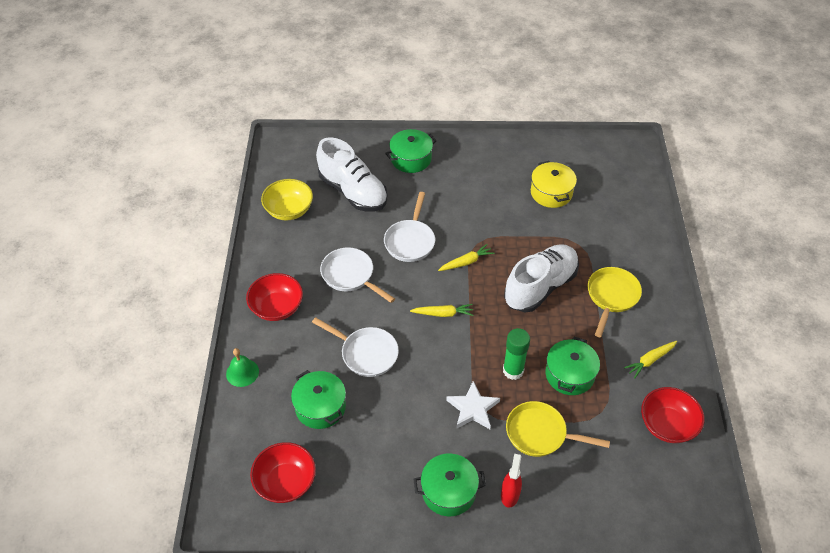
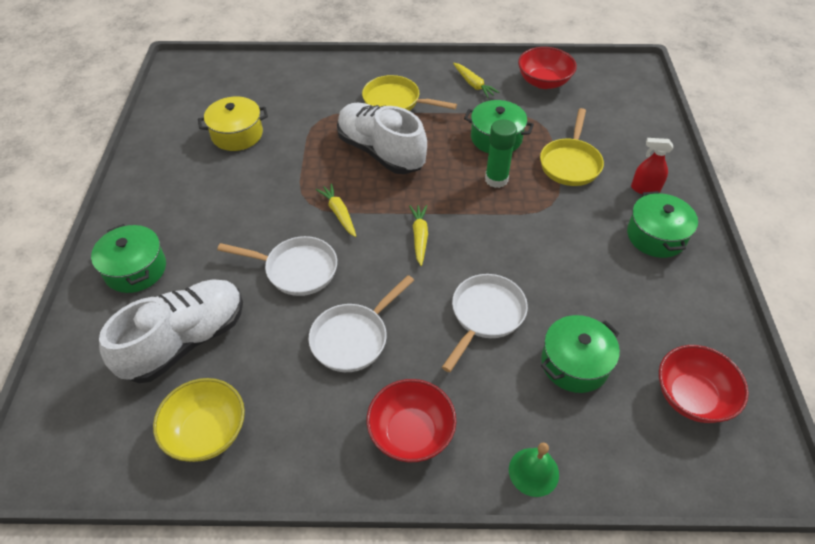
camera: 90 degrees left, 0 degrees up
white star [446,381,500,429] -> none

